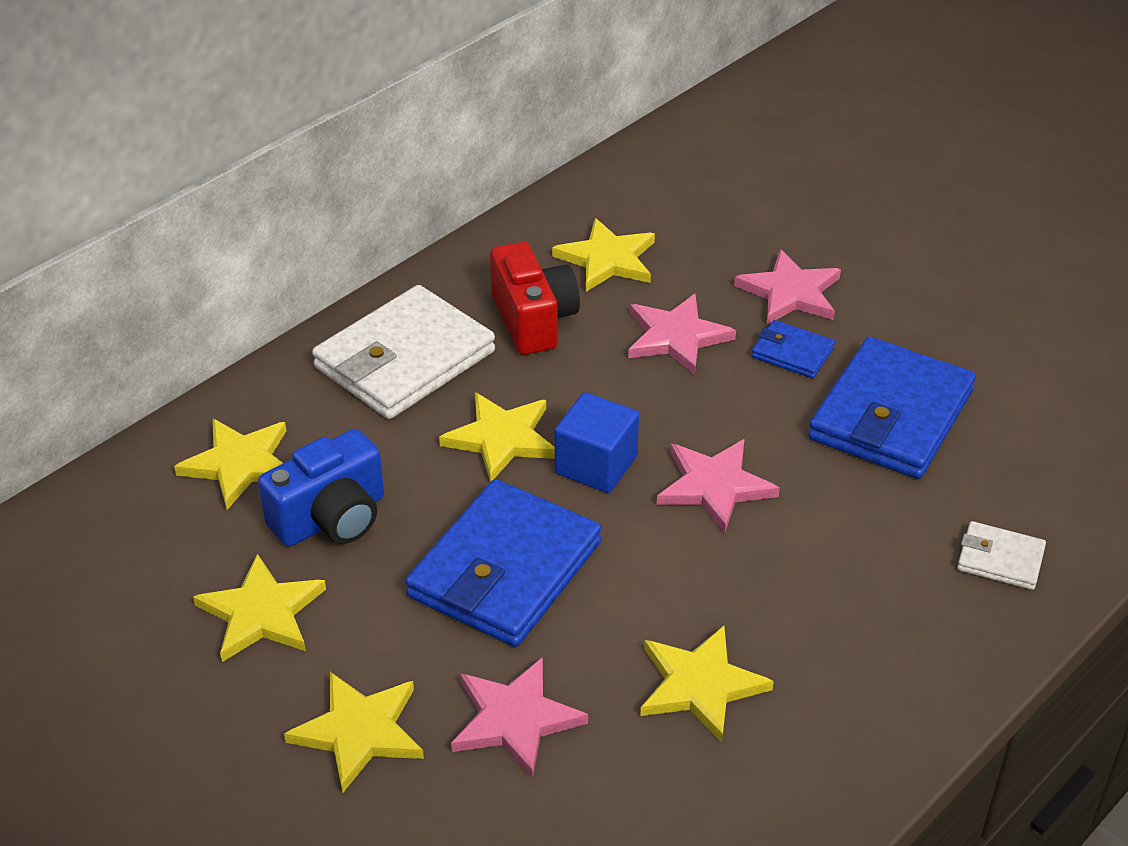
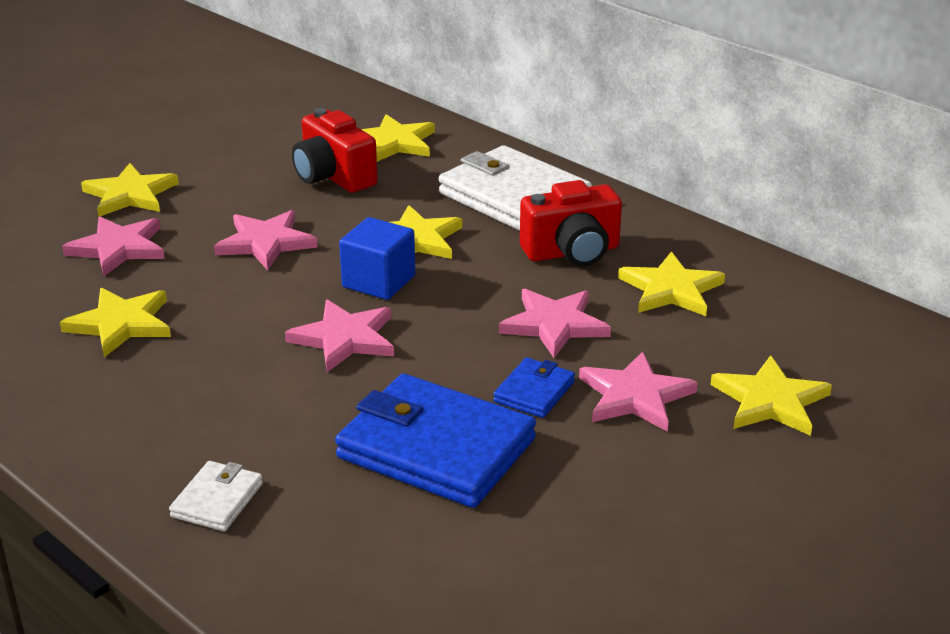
camera: 90 degrees right, 10 degrees down
yellow star [193,554,326,662] -> yellow star moved to [710,355,832,436]
blue camera [258,429,384,547] -> red camera [292,108,378,193]
blue wallet [405,479,601,647] -> pink star [214,210,318,270]

